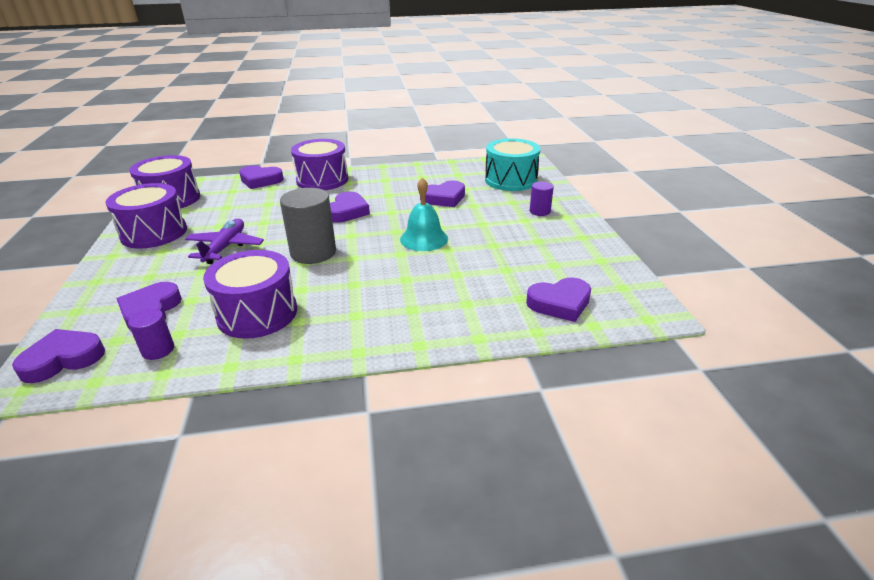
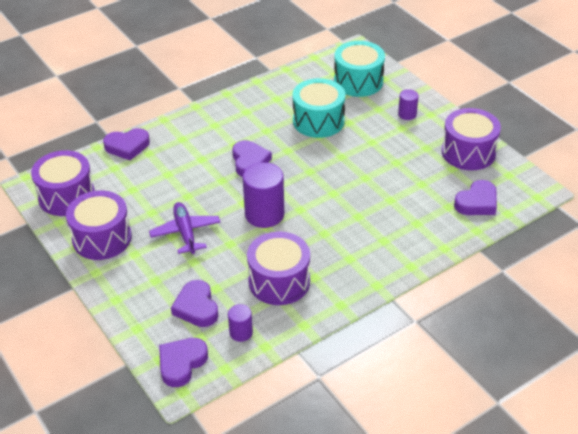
camera: 25 degrees left, 10 degrees up
grey cylinder [280,188,336,264] -> purple cylinder [243,162,284,228]
purple drum [291,139,348,190] -> purple drum moved to [442,108,501,170]
turquoise bell [400,177,448,251] -> none
purple heart [420,181,465,207] -> turquoise drum [293,78,345,138]

